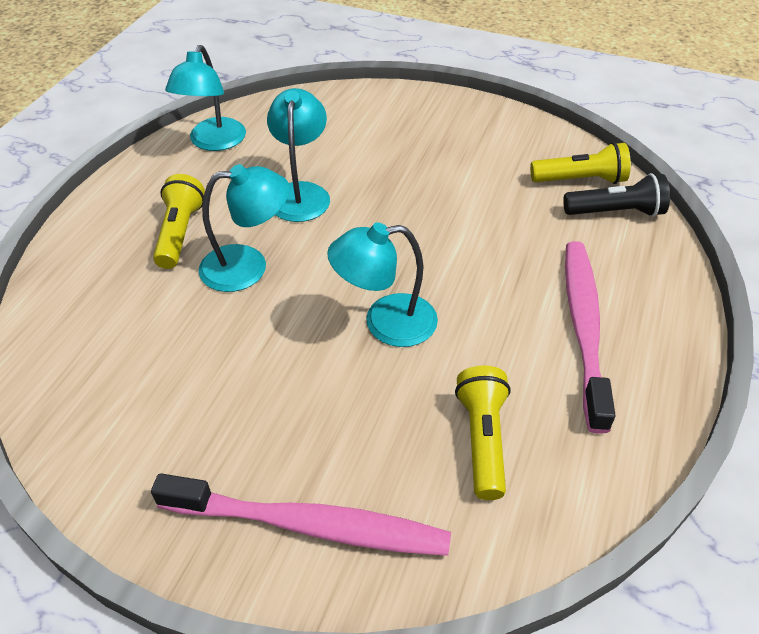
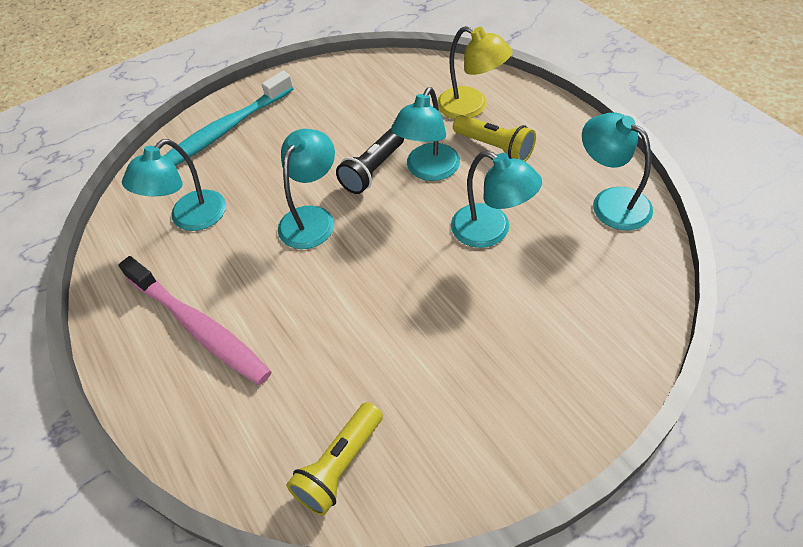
camera: 130 degrees right, 5 degrees up
pink toothbrush [151,473,451,556] -> turquoise toothbrush [164,71,294,166]
yellow flashlight [455,365,511,500] -> turquoise lamp [122,139,226,231]
black flashlight [563,173,670,217] -> black flashlight moved to [336,129,404,194]
none -> yellow lamp [437,26,513,119]

